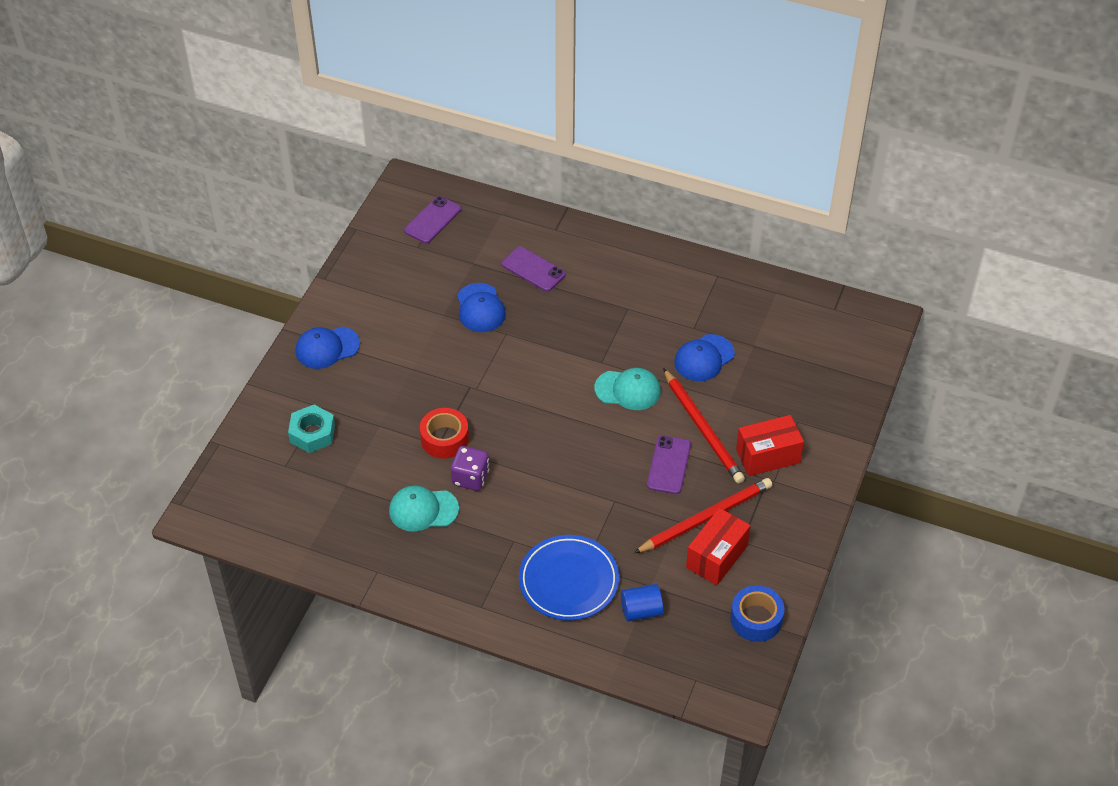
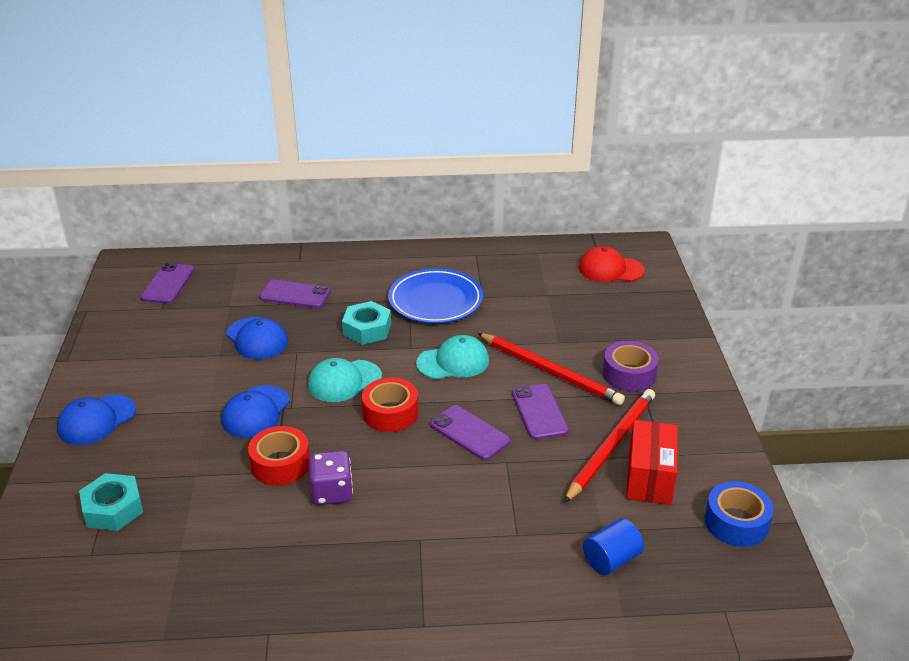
camera: 25 degrees left, 15 degrees down
turquoise cap [389,485,459,532] -> turquoise cap moved to [308,358,382,402]
blue plate [519,535,619,621] -> blue plate moved to [388,268,483,323]
blue cap [674,334,735,381] -> blue cap moved to [222,385,290,438]
red box [736,415,804,476] -> purple tape [603,341,659,392]
none -> turquoise nut [342,301,391,345]
none -> red tape [362,377,418,432]
none -> purple phone [430,405,510,460]
none -> red cap [579,246,645,282]

